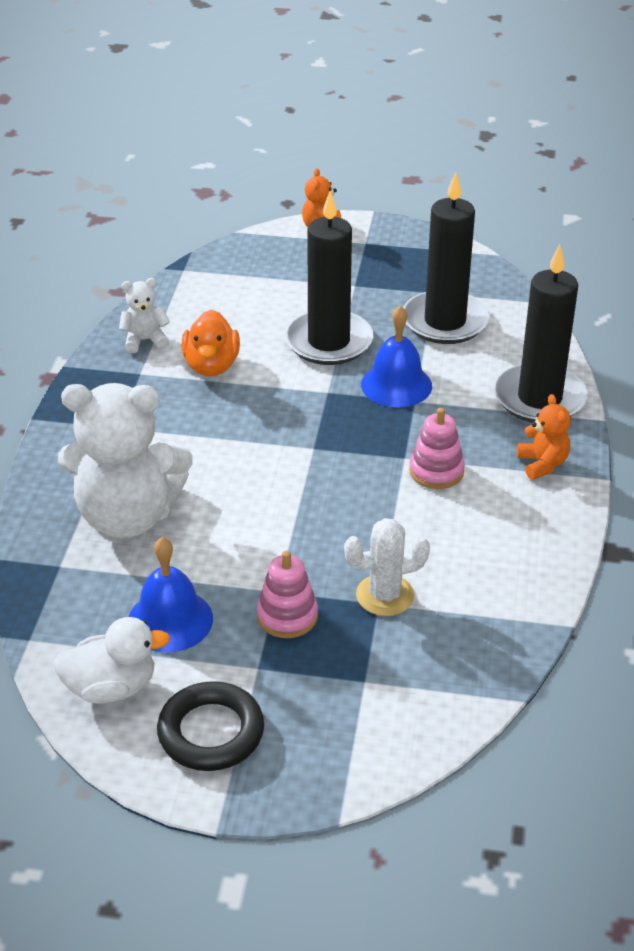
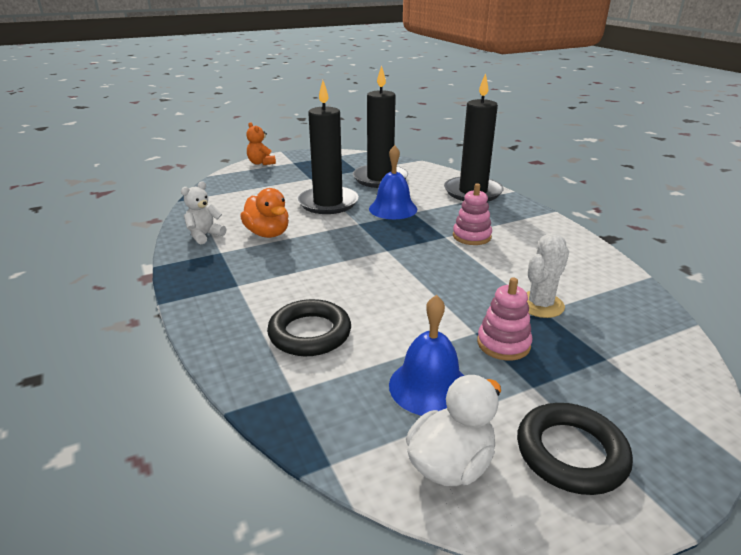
camera: 35 degrees left, 10 degrees down
white teddy bear [58,383,193,538] -> black ring [267,299,351,356]
orange teddy bear [517,394,571,480] -> none

